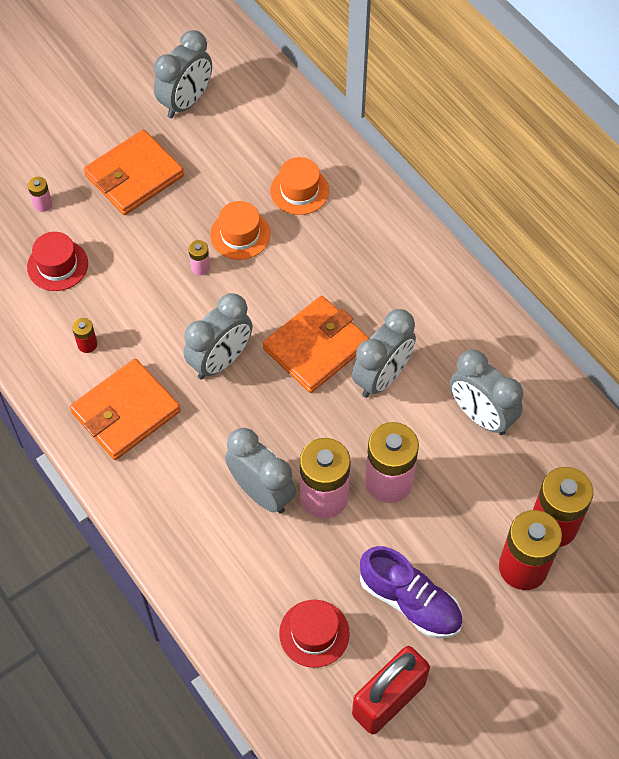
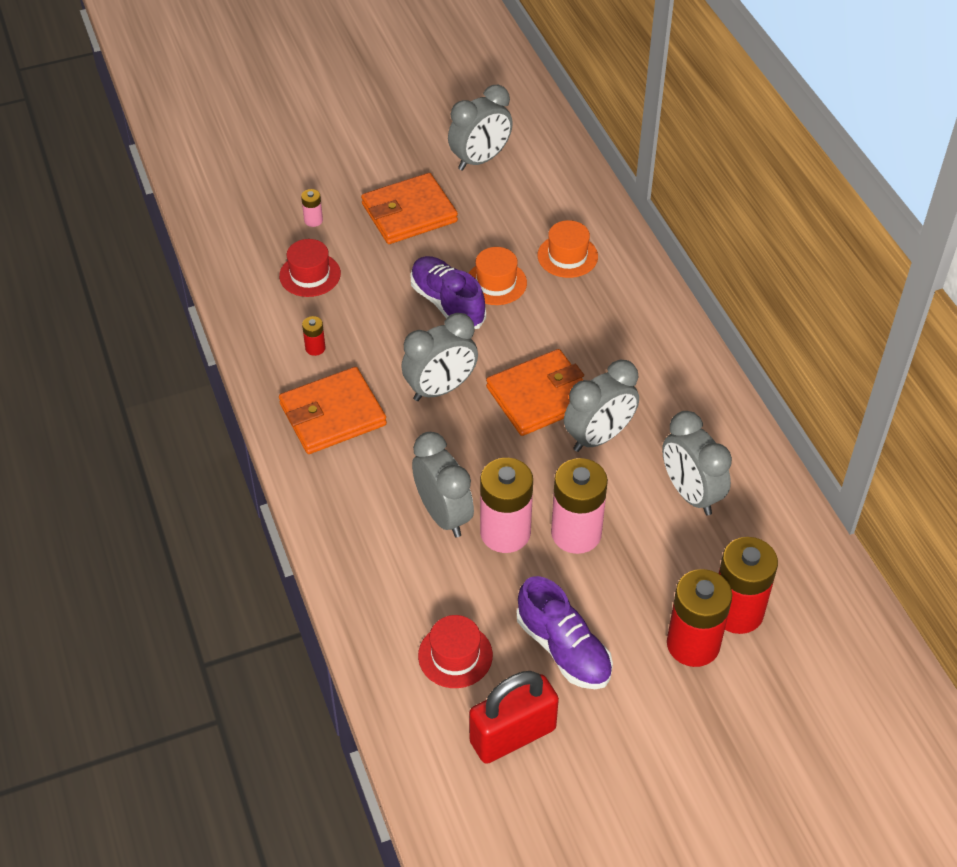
camera: 15 degrees right, 10 degrees down
pink battery [188,240,210,276] -> purple shoe [410,256,486,329]

